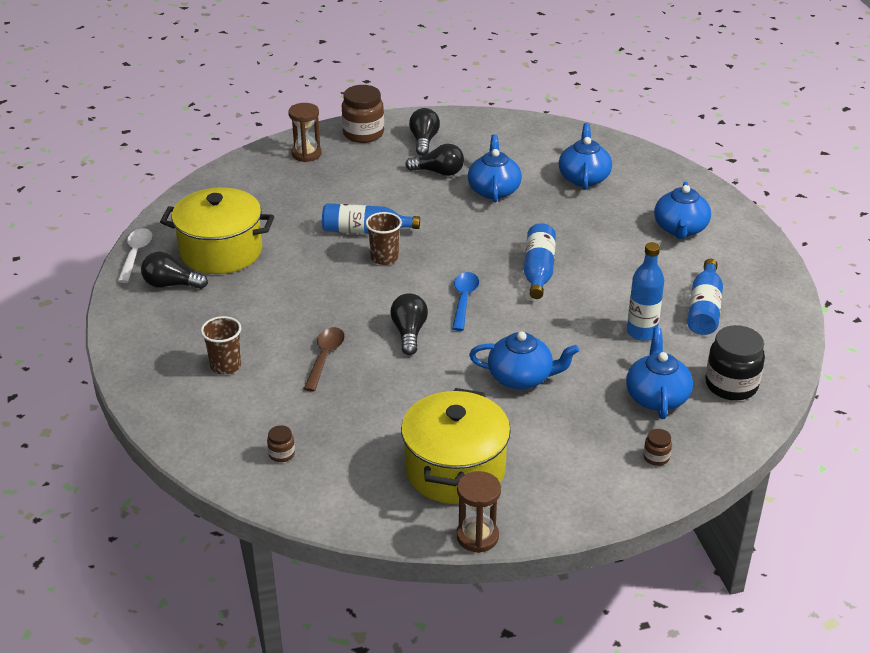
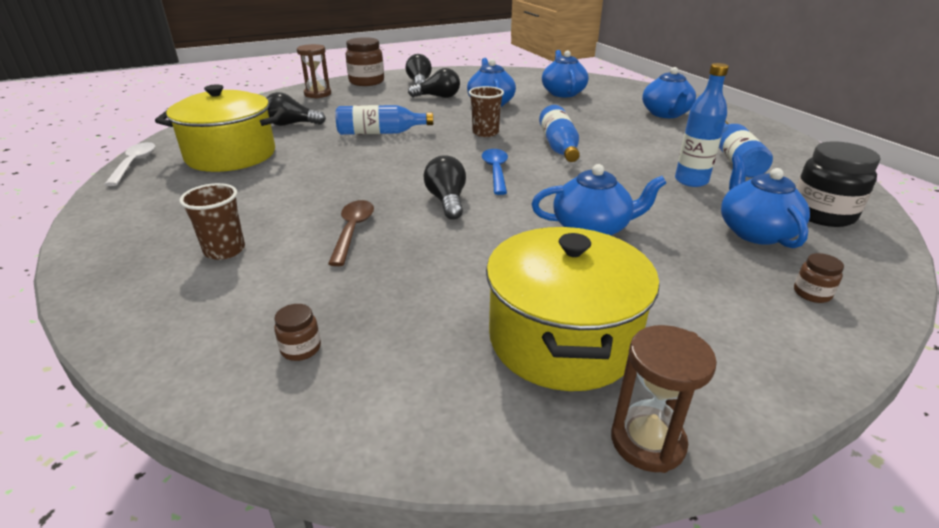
camera: 10 degrees left, 5 degrees down
black light bulb [141,252,208,289] -> black light bulb moved to [266,92,326,126]
brown cup [365,212,402,265] -> brown cup moved to [469,86,504,137]

